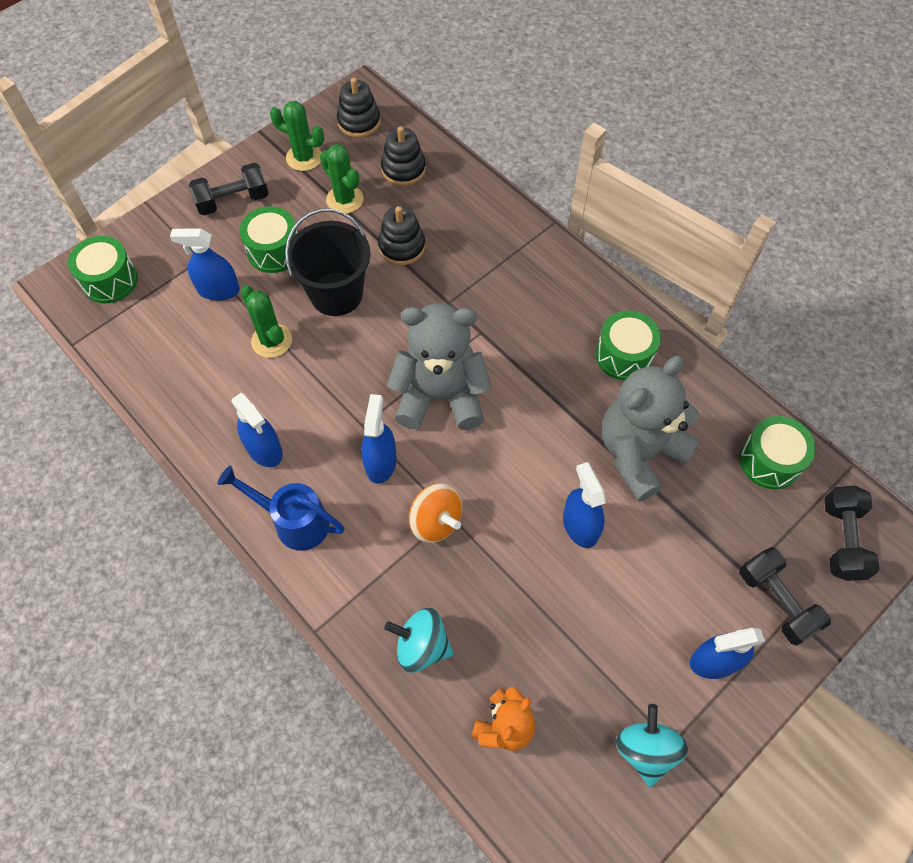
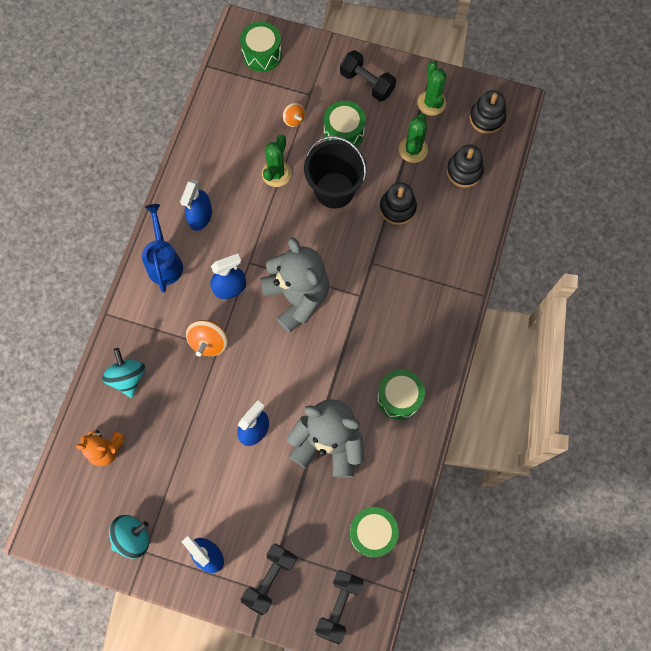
camera: 60 degrees right, 10 degrees up
blue spray bottle [170,228,240,301] -> orange spinning top [283,103,305,127]
black dumbbell [824,485,879,581] -> black dumbbell turned 45 degrees counterclockwise [315,570,364,644]

